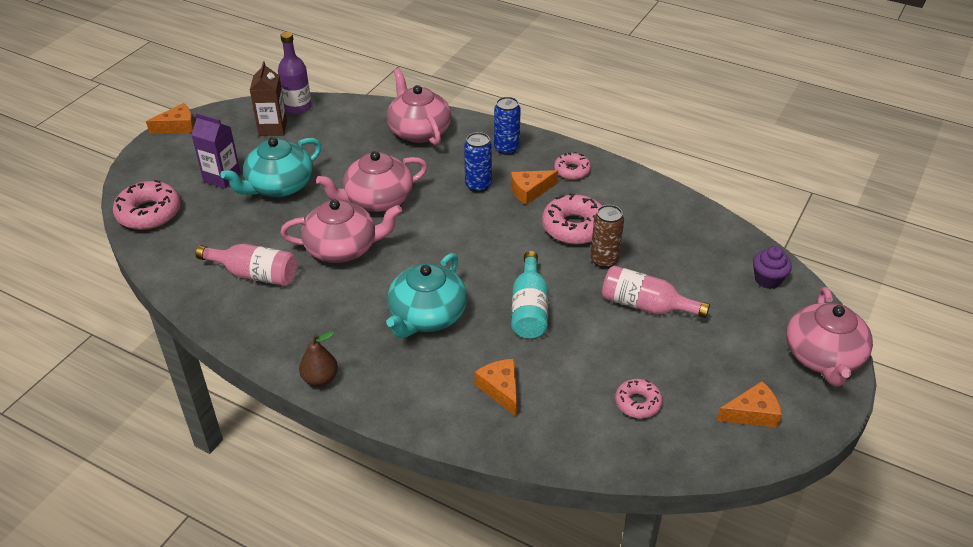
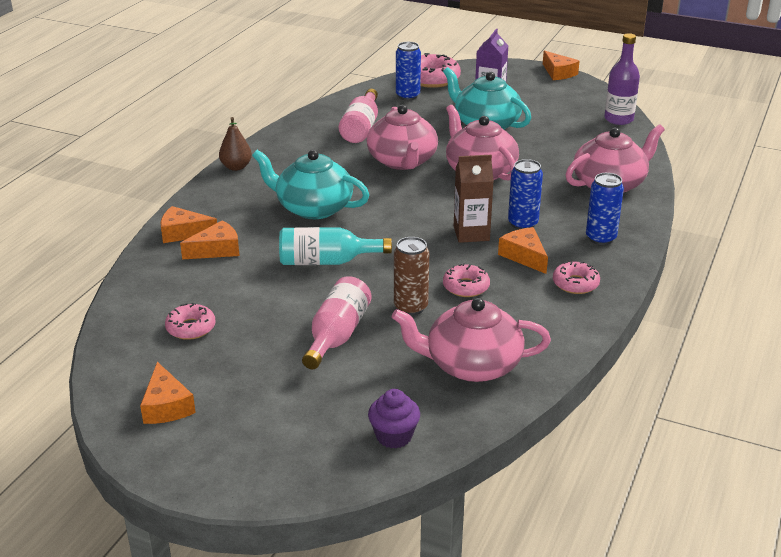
camera: 85 degrees right, 10 degrees down
brown carton [250,61,287,136] -> brown carton moved to [454,155,494,243]
pink donut [542,193,602,244] -> pink donut [443,263,490,297], size x0.59
pink teapot [786,287,873,387] -> pink teapot moved to [392,298,551,382]
none -> orange cheese [161,206,217,243]
none -> blue can [396,42,421,100]

